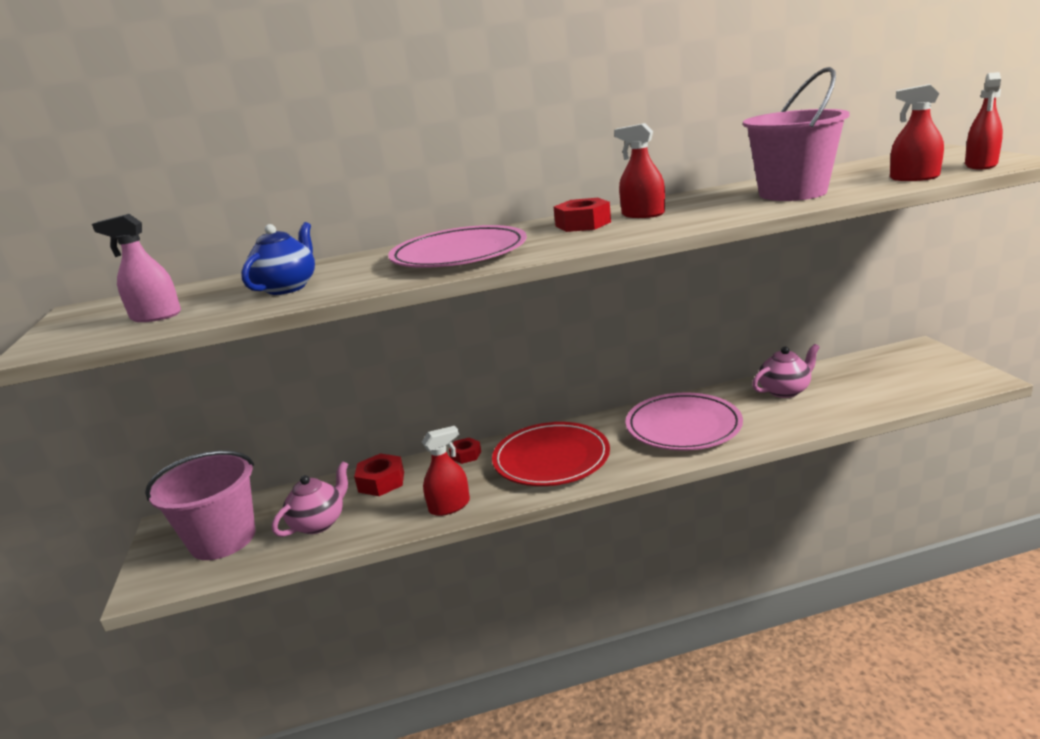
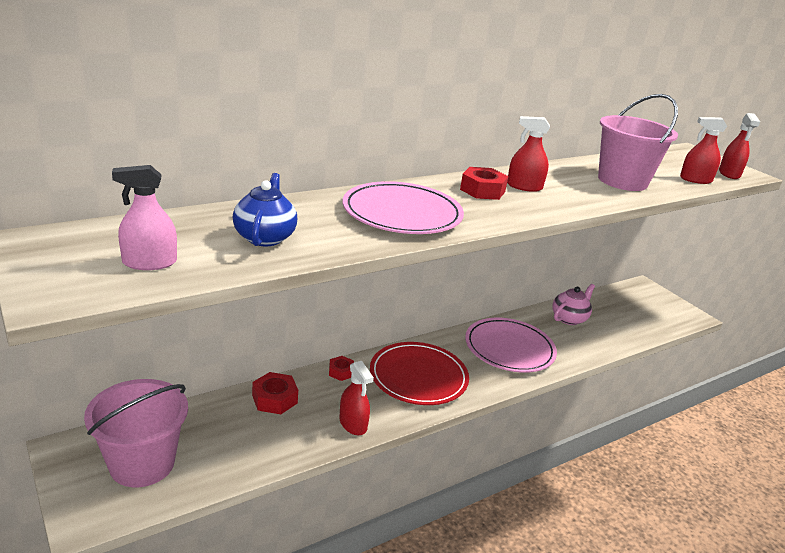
camera: 25 degrees left, 5 degrees up
pink teapot [272,461,348,537] -> none
red spray bottle [422,426,470,516] -> red spray bottle turned 105 degrees clockwise [339,361,374,435]

